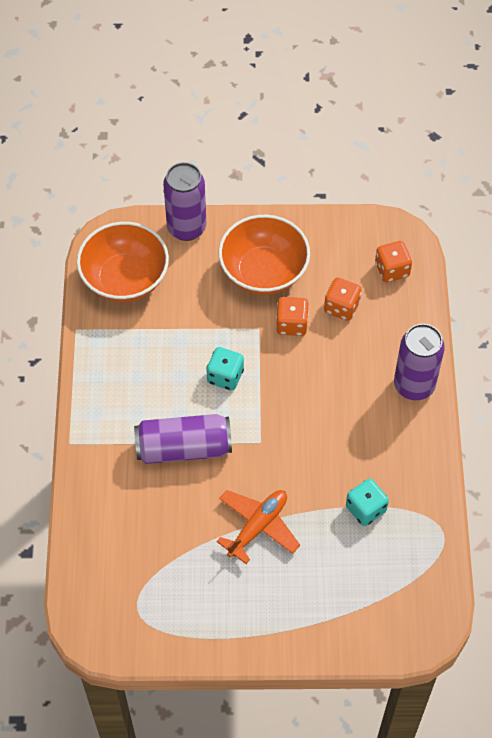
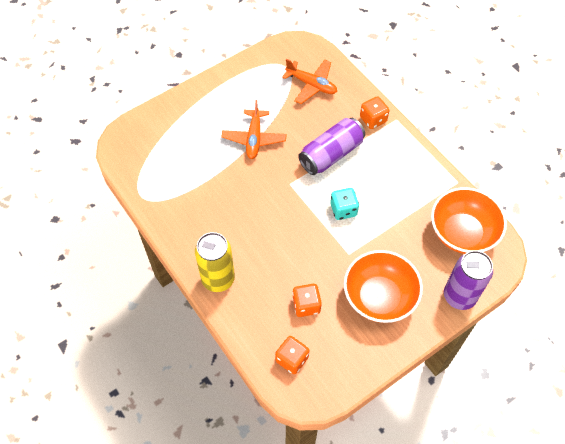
camera: 145 degrees right, 0 degrees up
orange dice [276,297,308,336] -> orange dice moved to [360,96,389,129]
turquoise dice [346,478,389,526] -> none
purple can [394,324,445,400] -> yellow can [195,232,235,292]
none -> orange plane [282,59,337,104]

